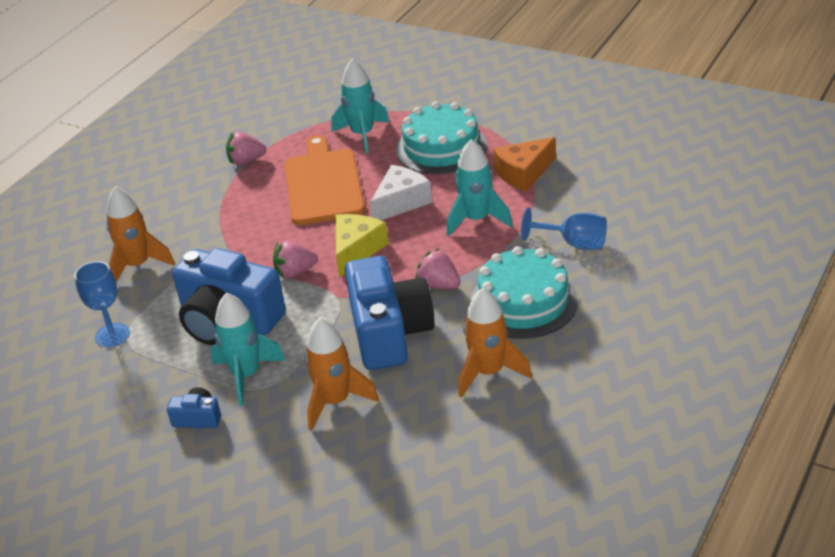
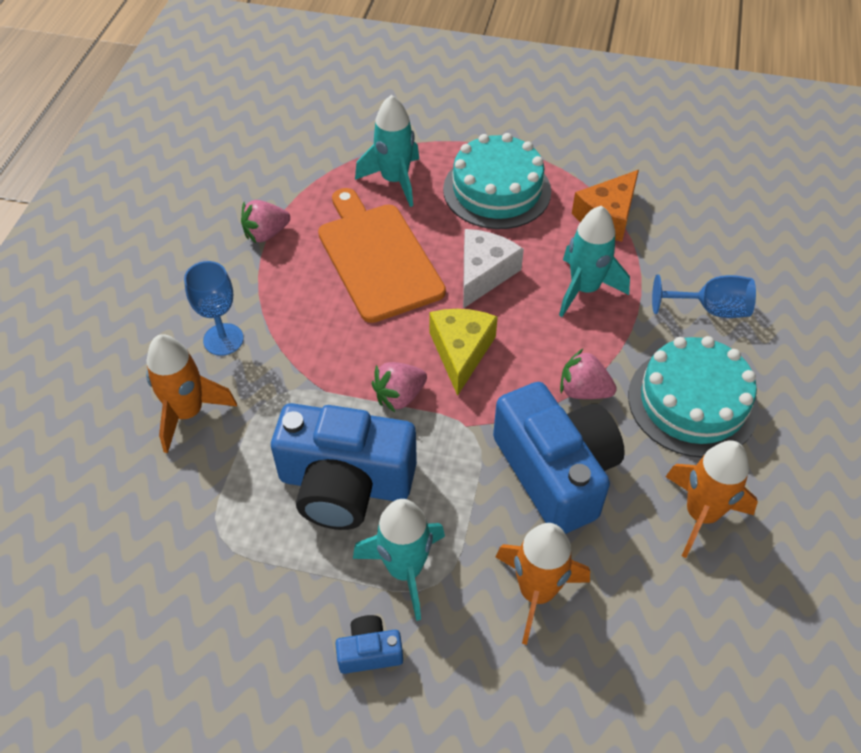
camera: 20 degrees left, 15 degrees up
blue goblet [75,261,130,347] -> blue goblet moved to [184,261,244,356]

